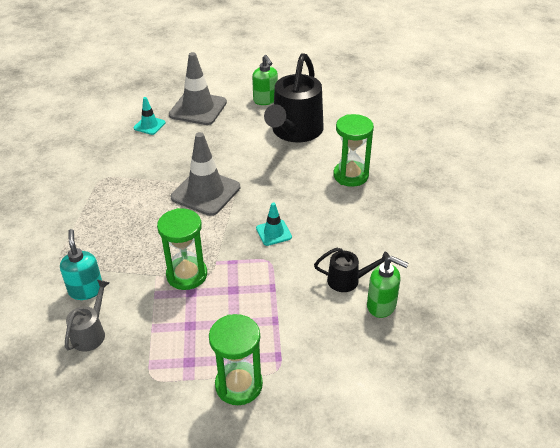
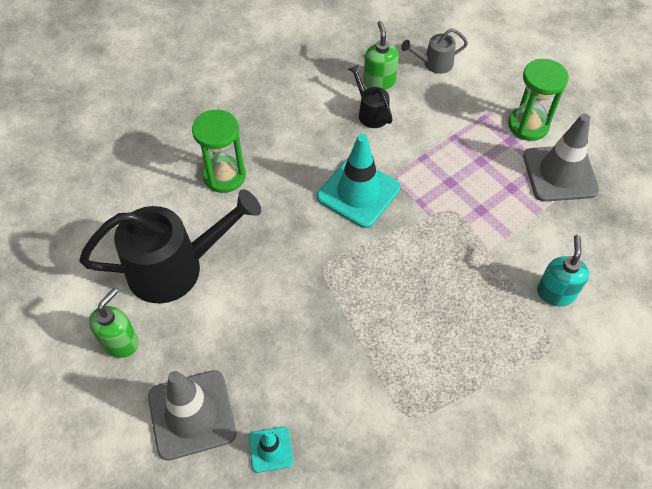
camera: 125 degrees left, 15 degrees up
turquoise soap dispenser [60,229,102,300] -> turquoise soap dispenser turned 150 degrees clockwise [537,235,589,306]
grey watering can [65,280,110,352] -> grey watering can moved to [401,28,468,74]
green hourglass [157,208,207,290] -> none
grey traffic cone [171,132,240,216] -> grey traffic cone moved to [523,114,599,202]
turquoise traffic cone [256,202,292,246] -> turquoise traffic cone [317,134,401,228], size x1.94

